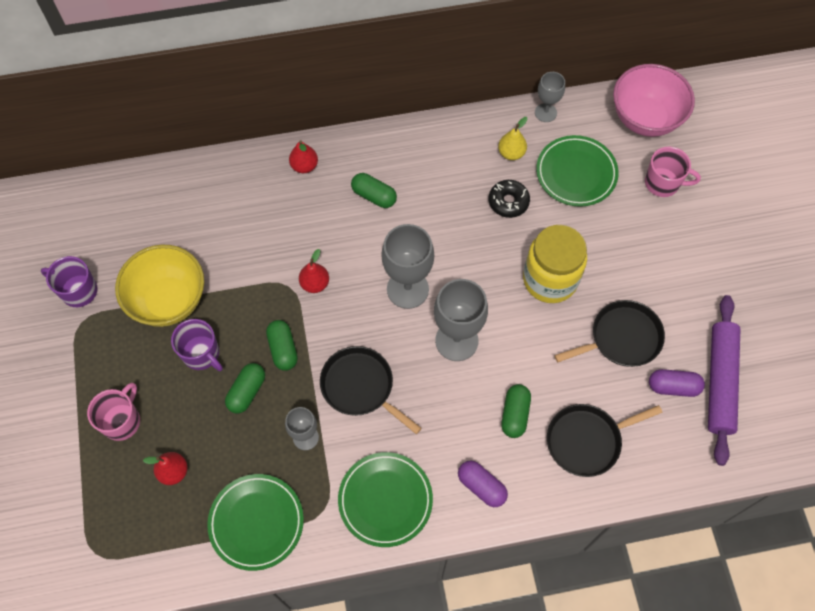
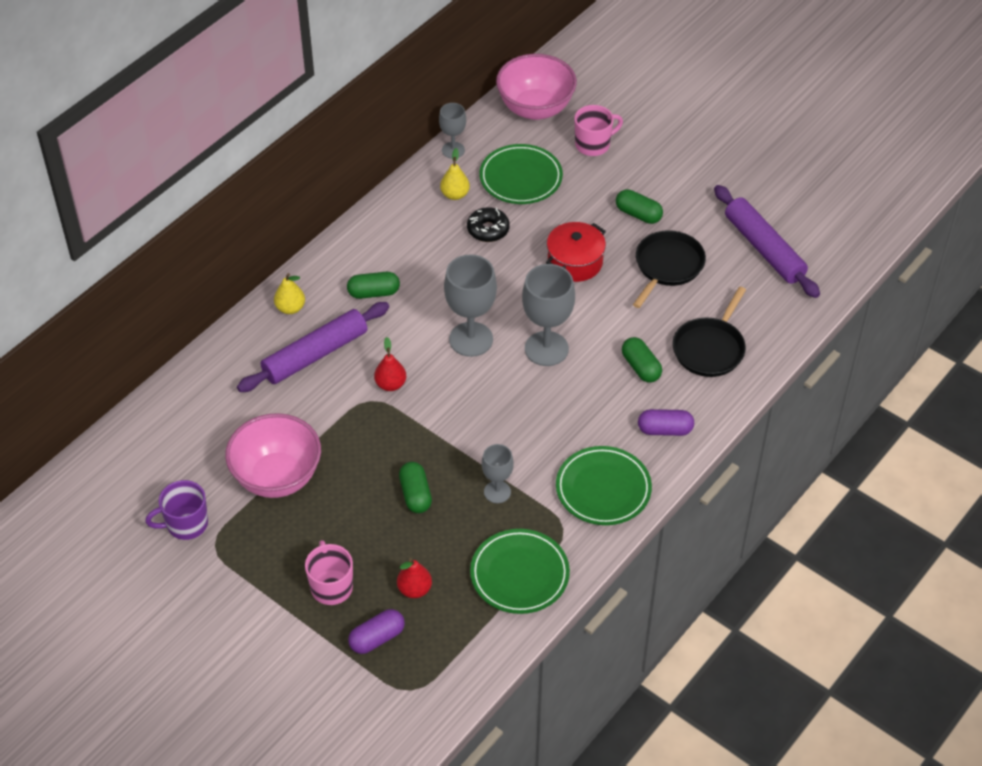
camera: 40 degrees left, 15 degrees down
yellow bowl [115,245,204,327] -> pink bowl [225,413,321,498]
purple mug [171,319,223,371] -> none
green capsule [266,320,298,371] -> green capsule moved to [616,189,663,224]
red pear [289,140,318,173] -> yellow pear [274,273,305,314]
black pan [320,346,422,434] -> none
yellow jar [523,225,587,303] -> red pot [546,222,606,282]
purple capsule [649,369,705,397] -> purple capsule moved to [348,609,405,654]
none -> purple rolling pin [237,302,389,392]

